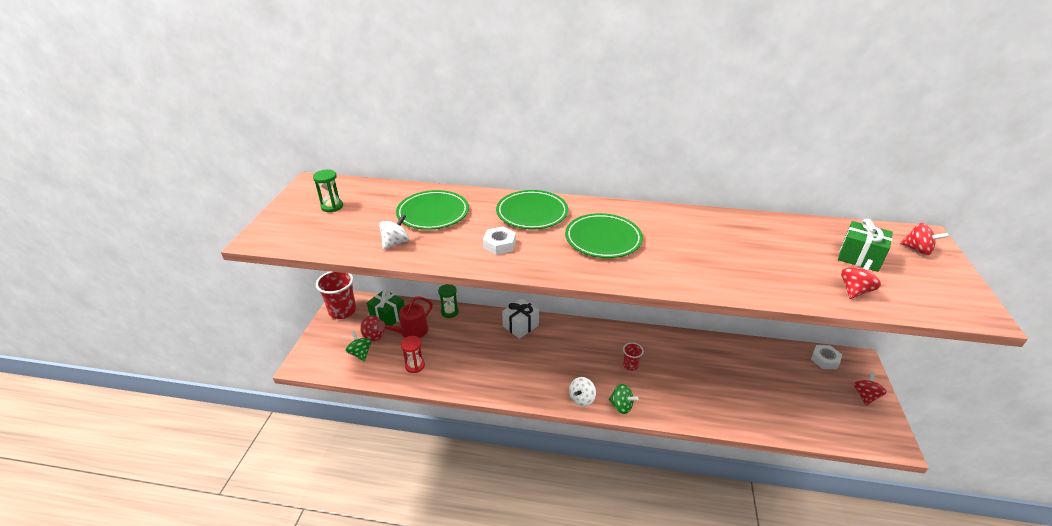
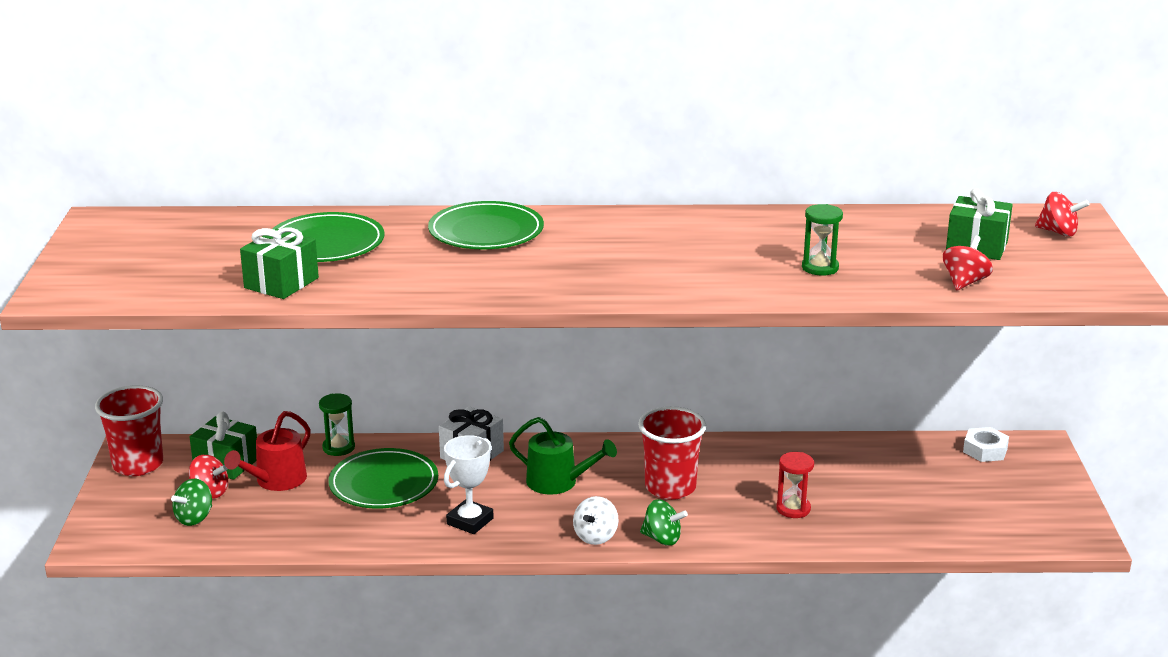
camera: 10 degrees left, 10 degrees down
green hourglass [313,170,343,212] -> green hourglass moved to [802,204,843,276]
green spinning top [345,331,372,361] -> green spinning top turned 105 degrees counterclockwise [171,479,212,526]
white spinning top [379,214,409,250] -> green gift [240,228,319,299]
red hourglass [401,336,425,373] -> red hourglass moved to [777,452,814,518]
white nut [483,227,516,255] -> none
green plate [565,213,643,258] -> green plate moved to [328,448,438,509]
red cup [623,343,644,371] -> red cup [638,406,706,500], size x1.95
red spinning top [854,371,887,406] -> none
none -> white trophy [444,435,494,534]
none -> green watering can [509,417,617,495]

